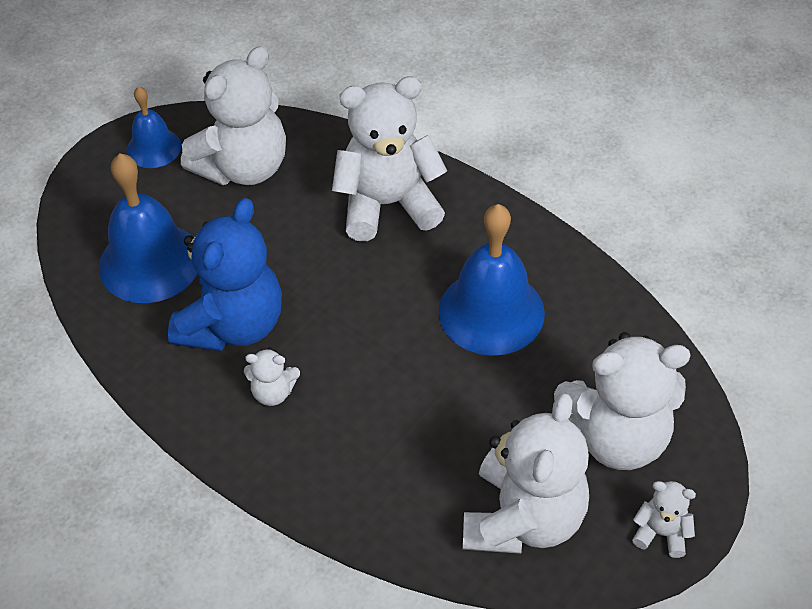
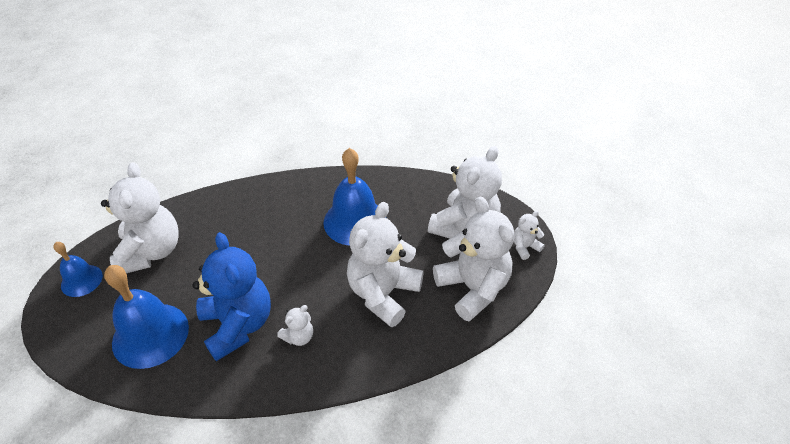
camera: 50 degrees left, 5 degrees down
white teddy bear [332,76,447,241] -> white teddy bear moved to [347,202,424,327]

